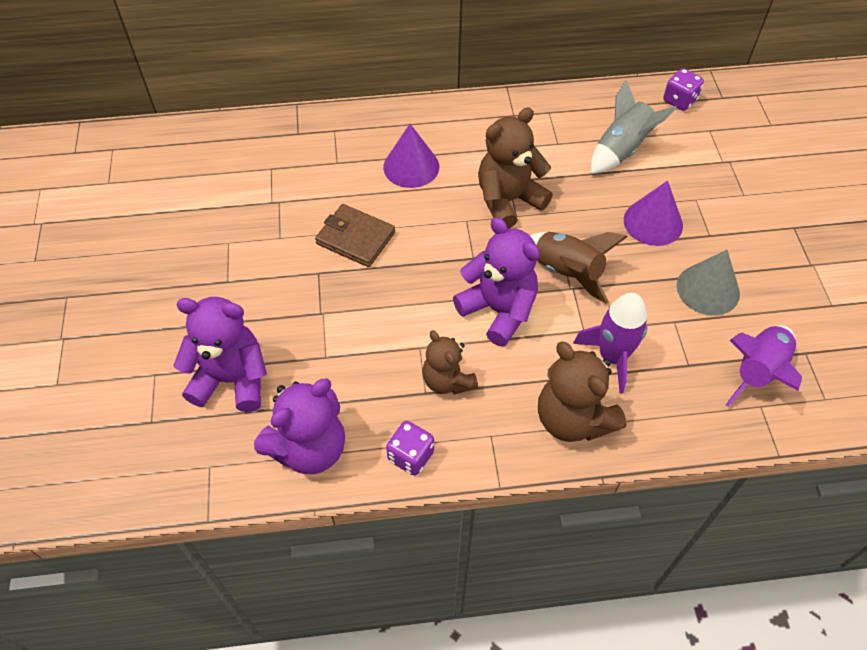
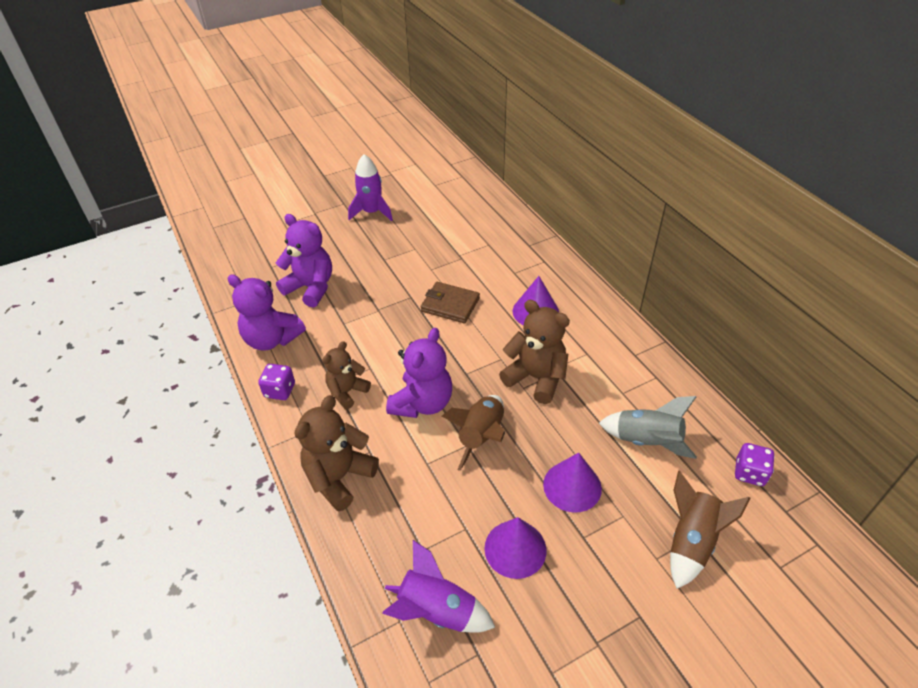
camera: 70 degrees right, 10 degrees down
purple teddy bear [173,297,267,412] -> purple teddy bear turned 45 degrees counterclockwise [276,214,332,307]
brown wallet [315,204,395,267] -> brown wallet turned 75 degrees counterclockwise [421,282,480,323]
purple rocket [573,293,647,394] -> purple rocket moved to [348,154,393,221]
grey cone [677,250,740,316] -> purple cone [484,517,547,579]
none -> brown rocket [670,471,750,589]

